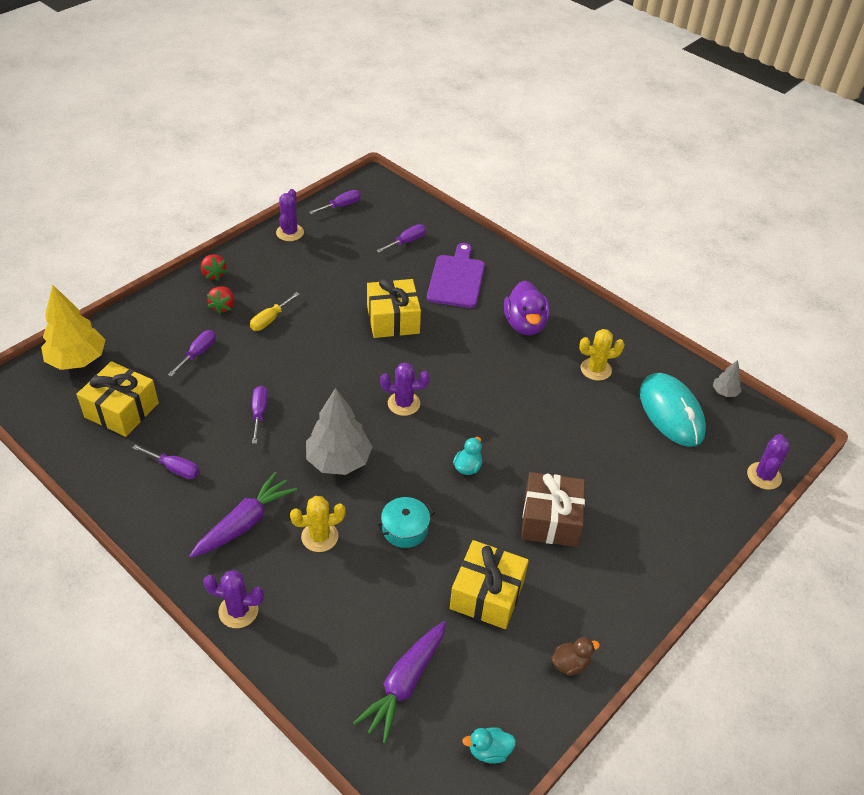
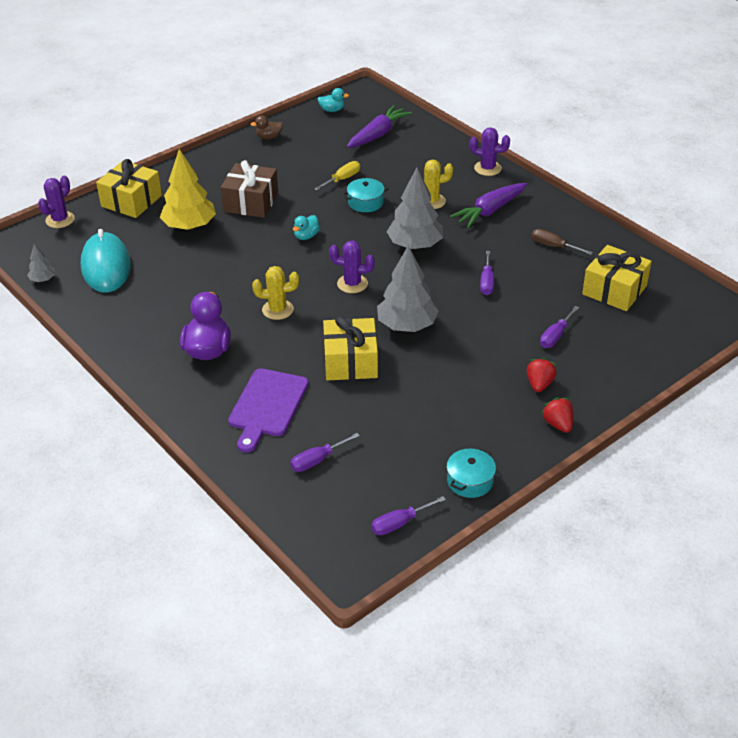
camera: 170 degrees left, 5 degrees down
yellow tree [41,285,105,370] -> yellow tree moved to [160,149,216,230]
purple screwdriver [132,445,200,479] -> brown screwdriver [532,229,593,255]
yellow screwdriver [250,292,299,331] -> yellow screwdriver moved to [314,161,360,190]
purple cactus [276,189,304,241] -> turquoise pot [446,448,496,498]
yellow gift [450,540,529,629] -> yellow gift moved to [96,159,162,218]
yellow cactus [579,329,625,381] -> yellow cactus moved to [252,266,299,320]
none -> grey tree [377,245,439,332]

